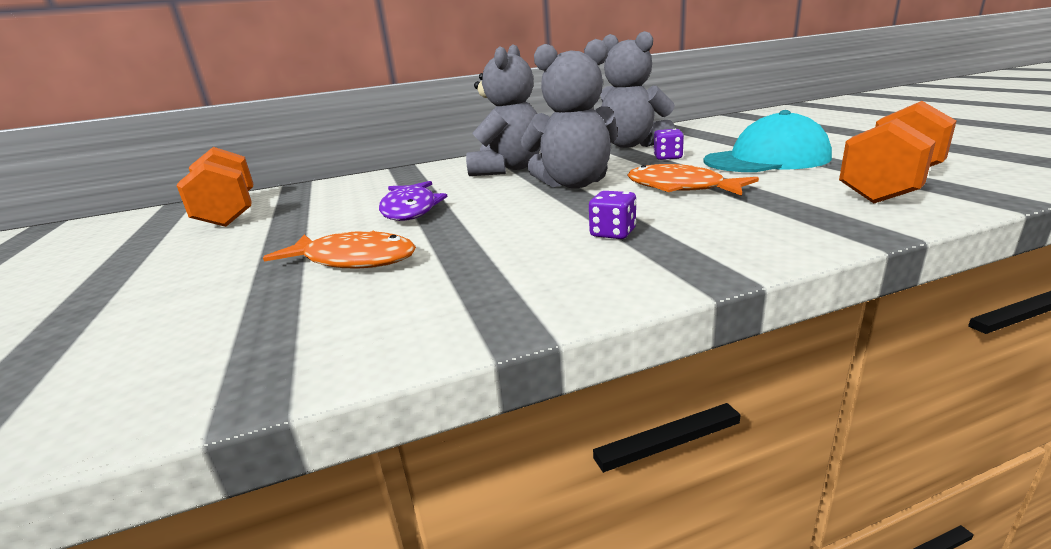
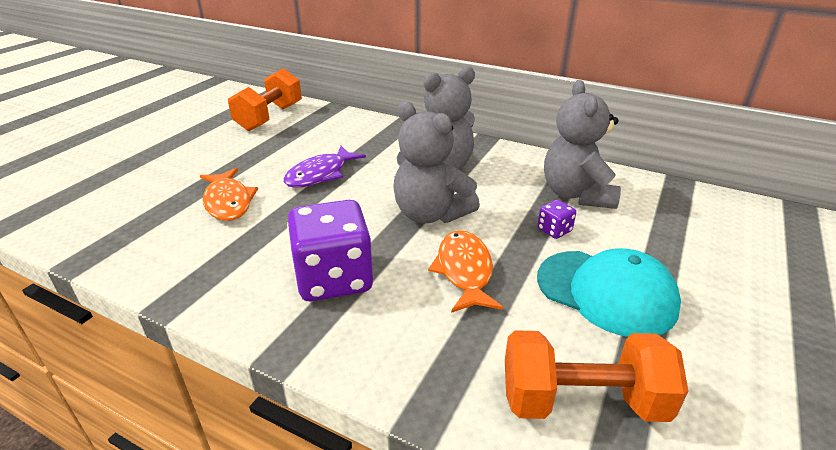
camera: 45 degrees right, 10 degrees up
purple dice [589,191,636,239] -> purple dice [287,200,373,301], size x2.34

